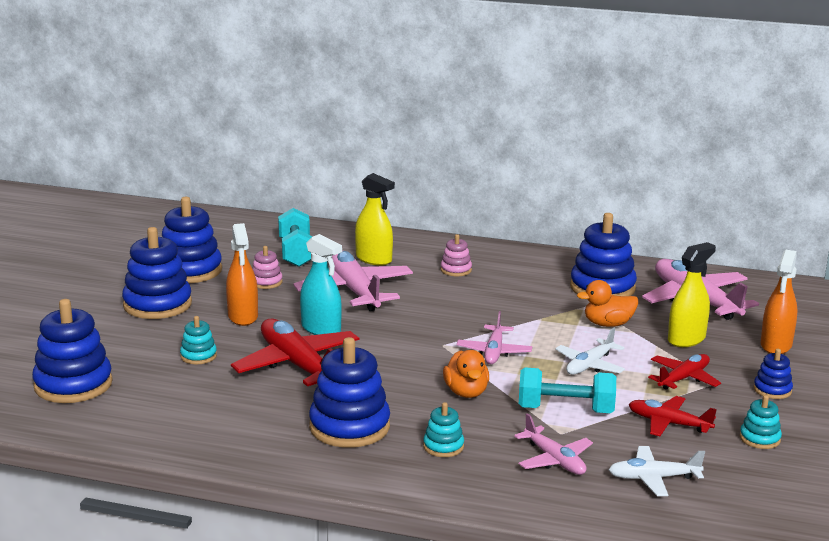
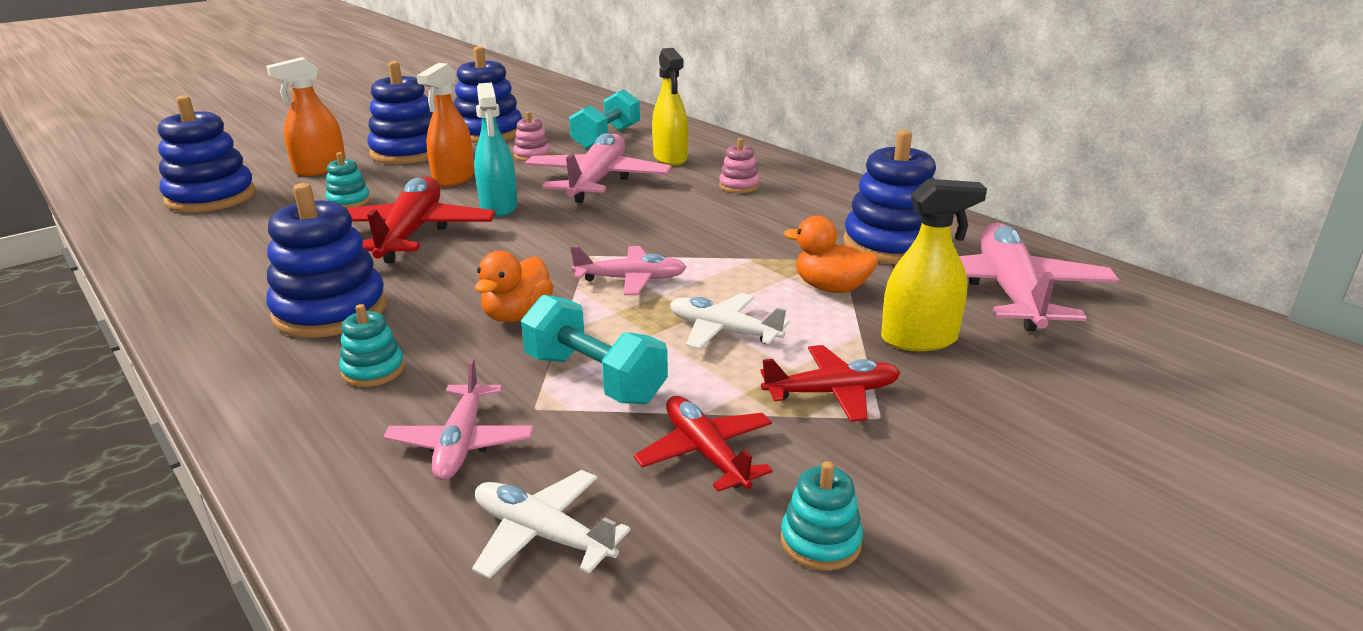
camera: 35 degrees right, 5 degrees up
pink plane [457,311,532,364] -> pink plane turned 135 degrees counterclockwise [570,246,687,295]
white plane [555,328,625,375] -> white plane turned 45 degrees clockwise [670,293,790,350]
blue stacking toy [754,349,793,399] -> none
orange spray bottle [761,250,798,354] -> orange spray bottle moved to [266,57,346,176]

